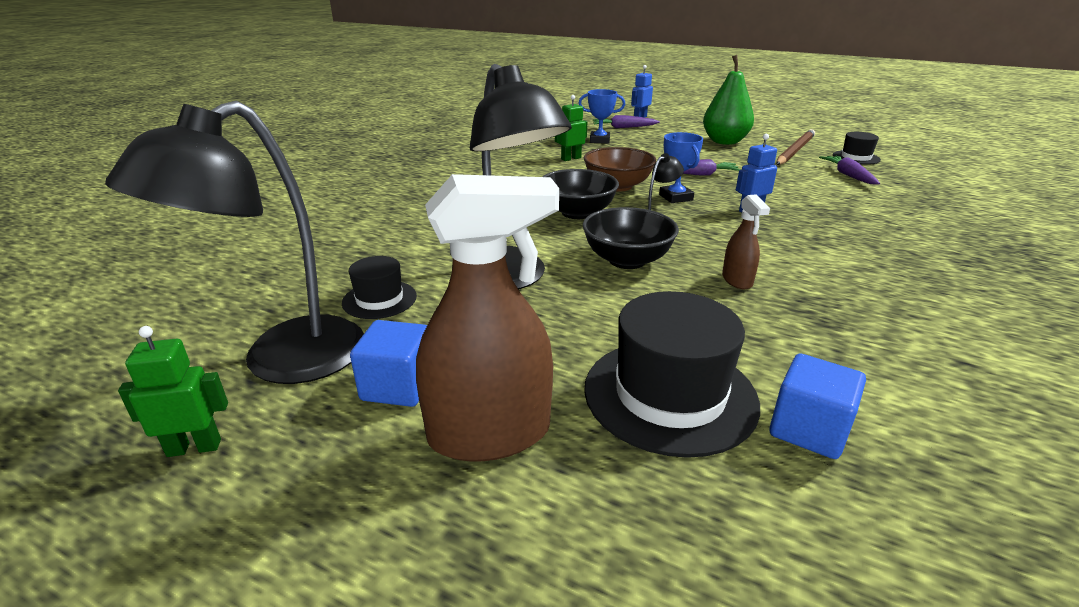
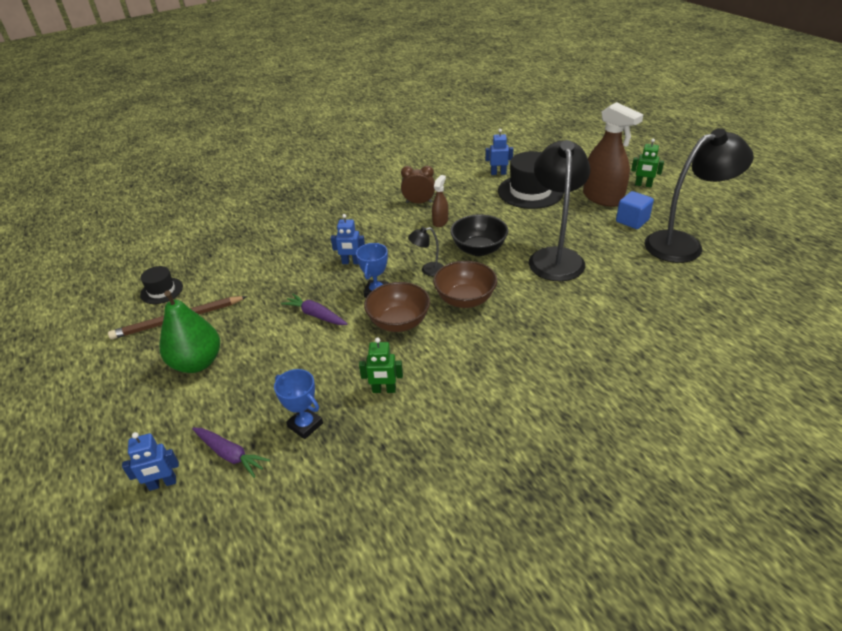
camera: 145 degrees left, 10 degrees up
green robot [118,326,228,457] -> green robot moved to [631,138,664,187]
black hat [342,256,417,319] -> none
brown spray bottle [416,174,559,462] -> brown spray bottle turned 150 degrees counterclockwise [583,102,644,207]
black bowl [542,169,619,219] -> brown bowl [433,261,497,308]
blue cube [769,353,866,459] -> blue robot [485,129,513,175]
purple carrot [819,156,880,185] -> none
none -> brown clock [401,166,435,203]

